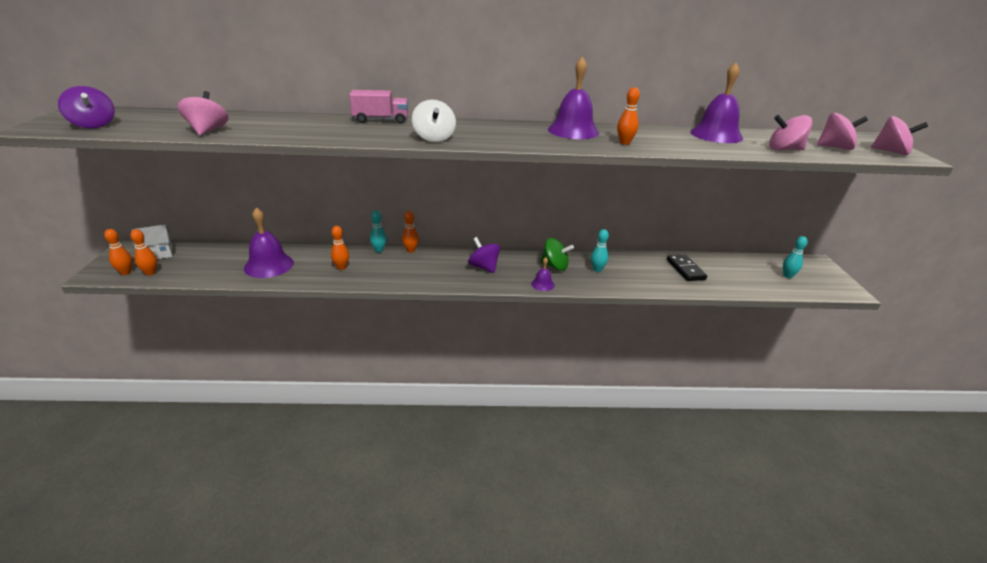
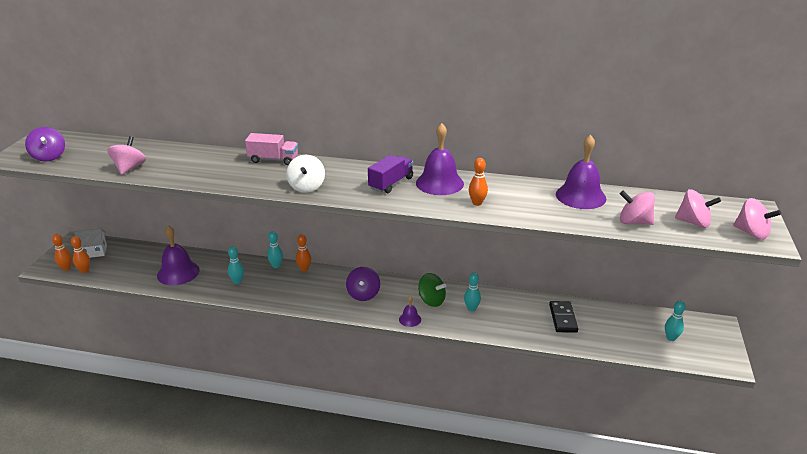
camera: 15 degrees right, 0 degrees up
orange bowling pin [331,226,349,270] -> turquoise bowling pin [228,246,244,284]
purple spinning top [468,237,500,273] -> purple spinning top turned 150 degrees counterclockwise [346,267,380,301]
none -> purple truck [368,155,413,193]

